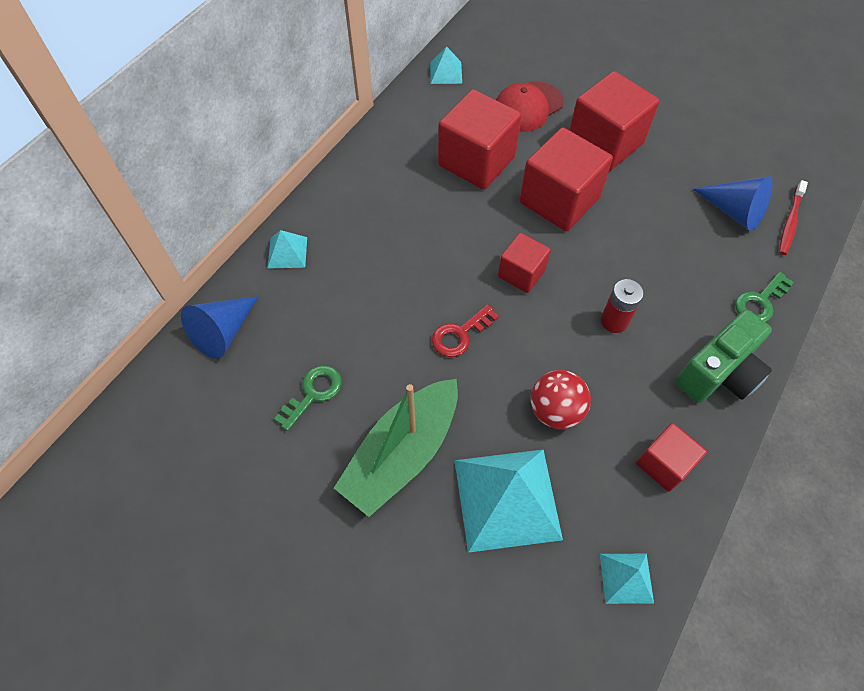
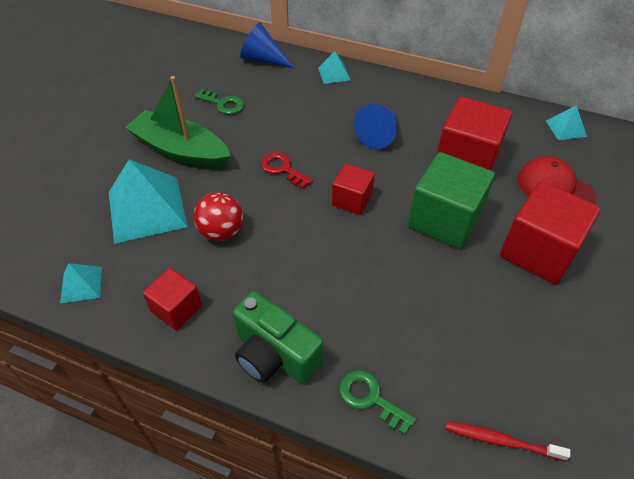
camera: 80 degrees right, 10 degrees down
red cube [520,127,613,231] -> green cube [408,152,495,249]
red battery [601,279,644,333] -> none
blue cone [693,176,773,231] -> blue cone moved to [354,104,397,149]

